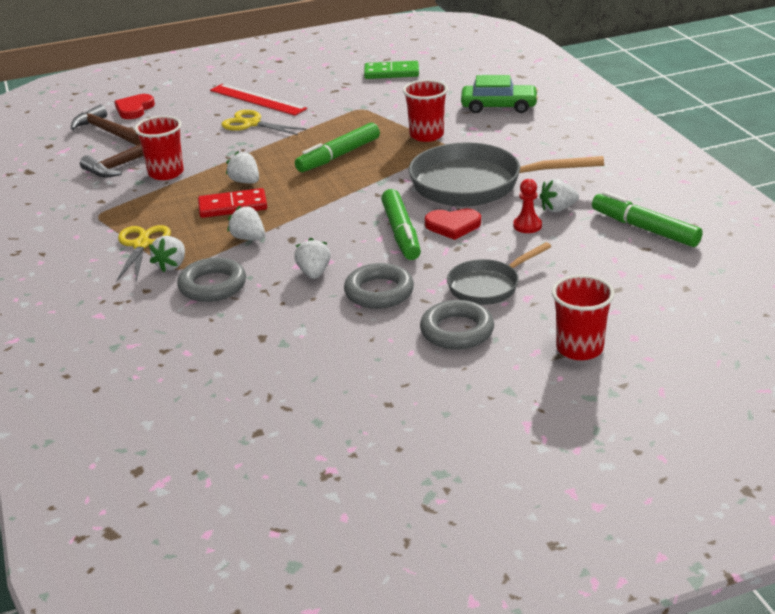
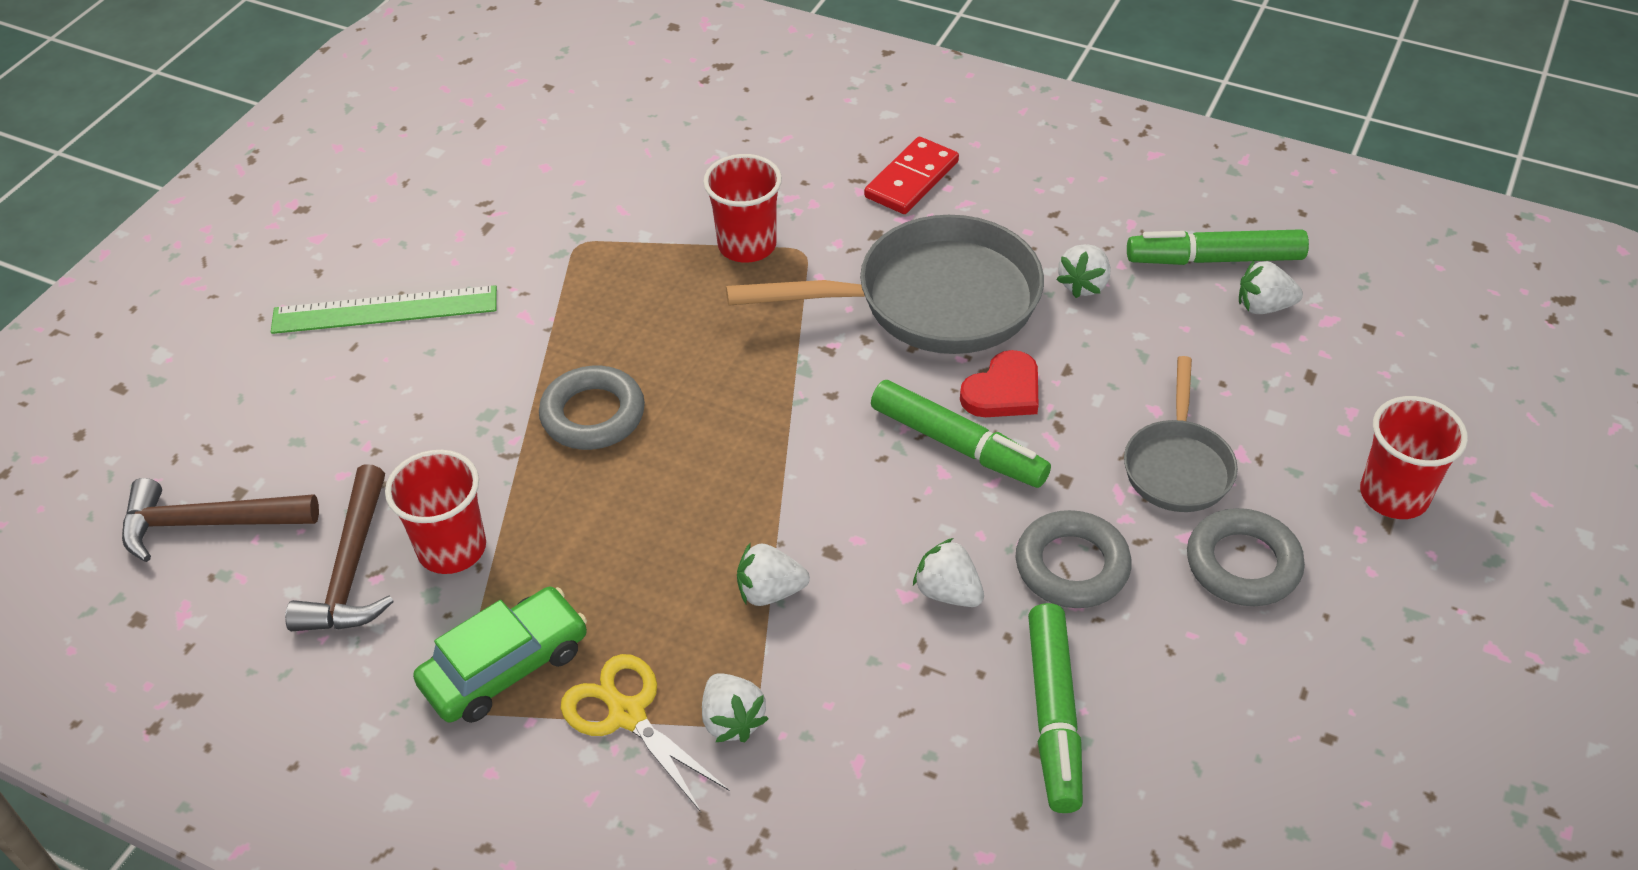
camera: 45 degrees left, 15 degrees up
red heart [114,94,155,119] -> none
grey ring [177,257,246,302] -> grey ring moved to [539,366,645,450]
red domino [198,188,267,218] -> red domino moved to [864,137,959,214]
red ruler [210,84,307,116] -> green ruler [271,285,497,334]
yellow scissors [221,110,306,135] -> none
white strawberry [226,151,259,183] -> white strawberry moved to [1239,260,1303,314]
green marker [295,122,380,172] -> green marker moved to [1028,603,1083,813]
green domino [364,61,419,79] -> none
grey pan [409,142,604,206] -> grey pan turned 150 degrees counterclockwise [726,215,1044,354]
green car [461,75,538,113] -> green car moved to [413,587,587,723]
red pawn [513,179,542,233] -> none

